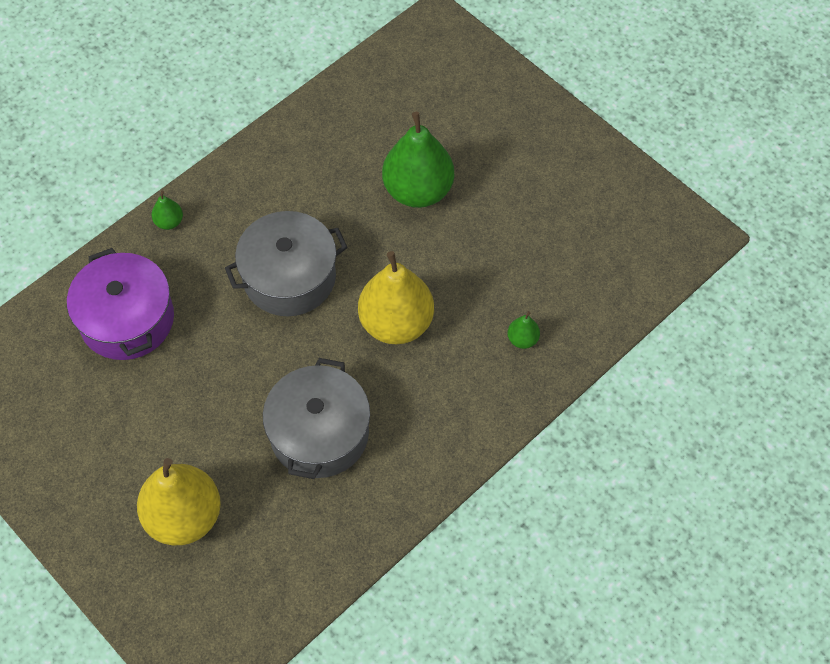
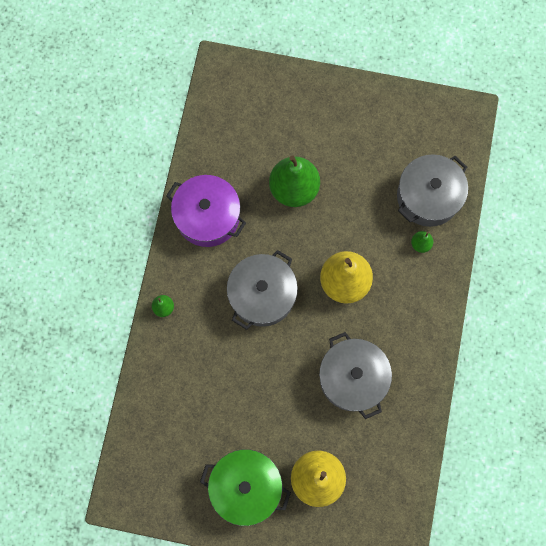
camera: 35 degrees left, 15 degrees up
purple pot [67,248,174,360] -> purple pot moved to [166,175,246,247]
none -> green pot [200,449,291,526]
none -> grey pot [397,154,468,227]

